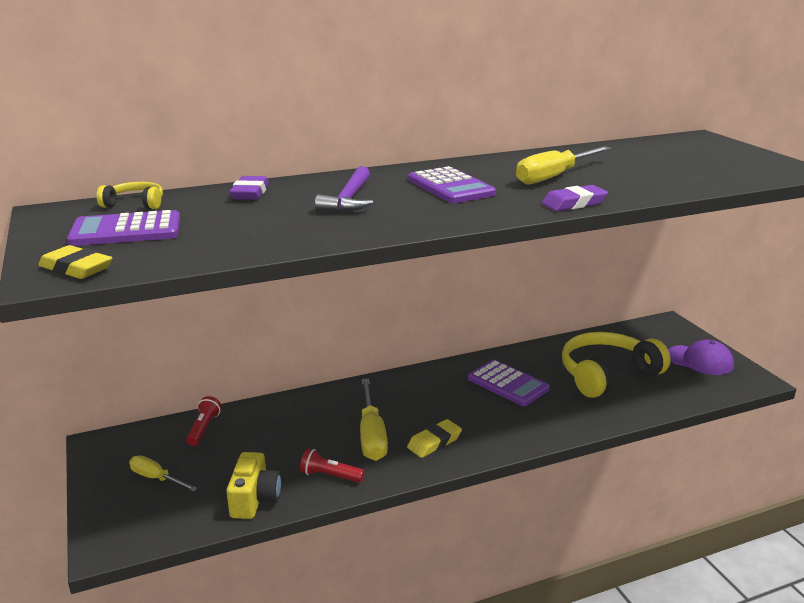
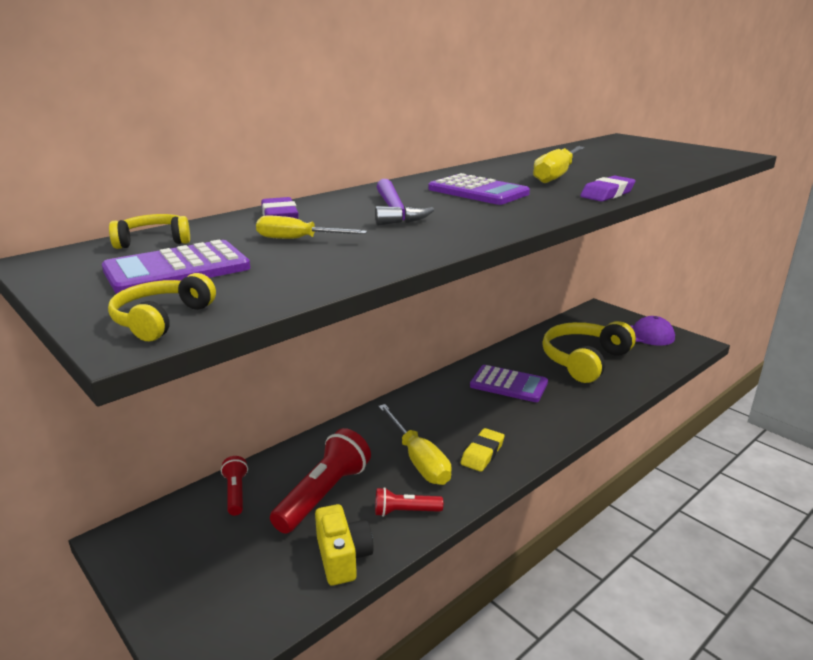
camera: 20 degrees left, 0 degrees up
yellow eraser [38,245,113,279] -> yellow headphones [108,273,216,341]
yellow screwdriver [129,455,197,491] -> yellow screwdriver moved to [256,216,367,239]
none -> red flashlight [270,428,371,534]

